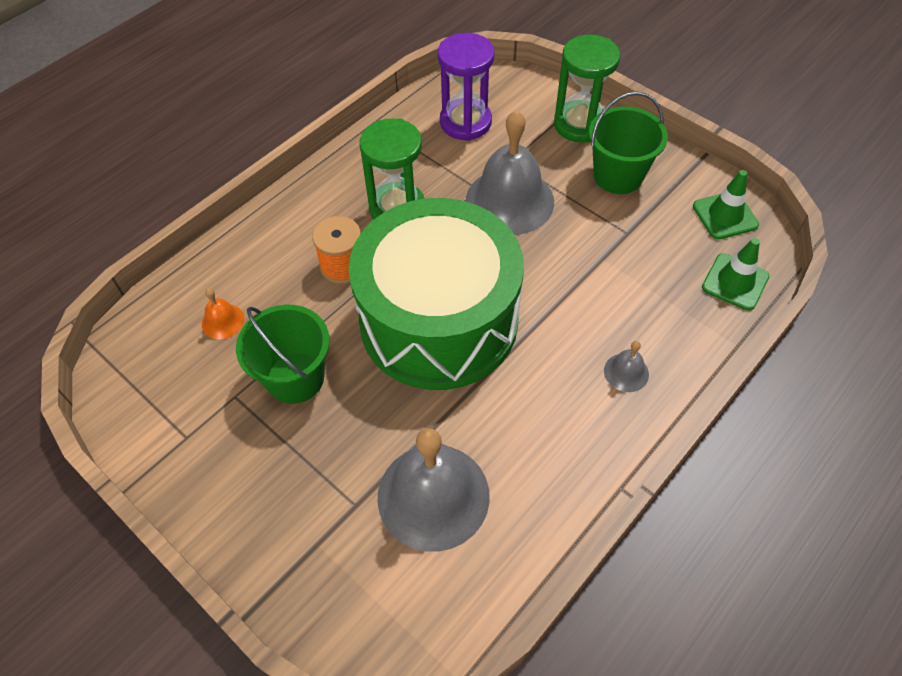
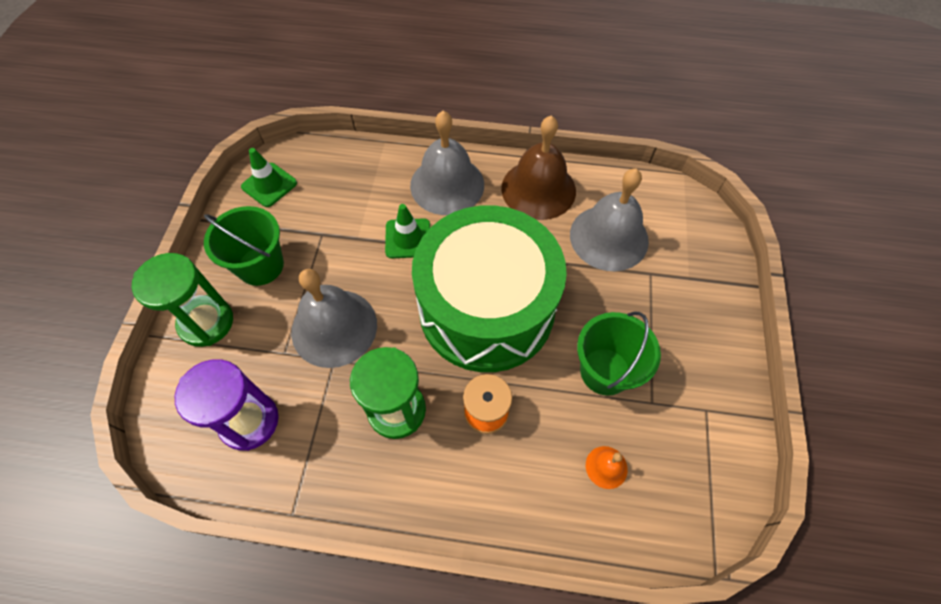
camera: 125 degrees left, 5 degrees up
grey bell [604,341,649,392] -> grey bell [410,111,484,215], size x2.30
green traffic cone [702,238,769,311] -> green traffic cone moved to [385,204,430,258]
none -> brown bell [501,116,576,220]

